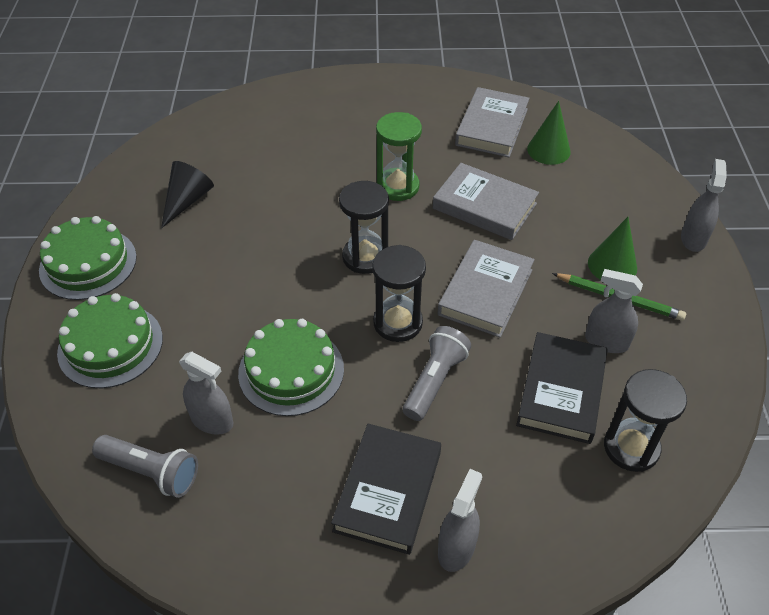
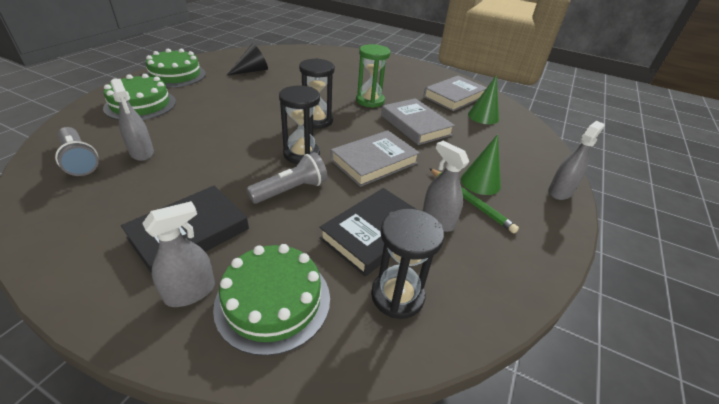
camera: 25 degrees right, 10 degrees down
green cake [238,319,344,416] -> green cake moved to [213,244,330,356]

